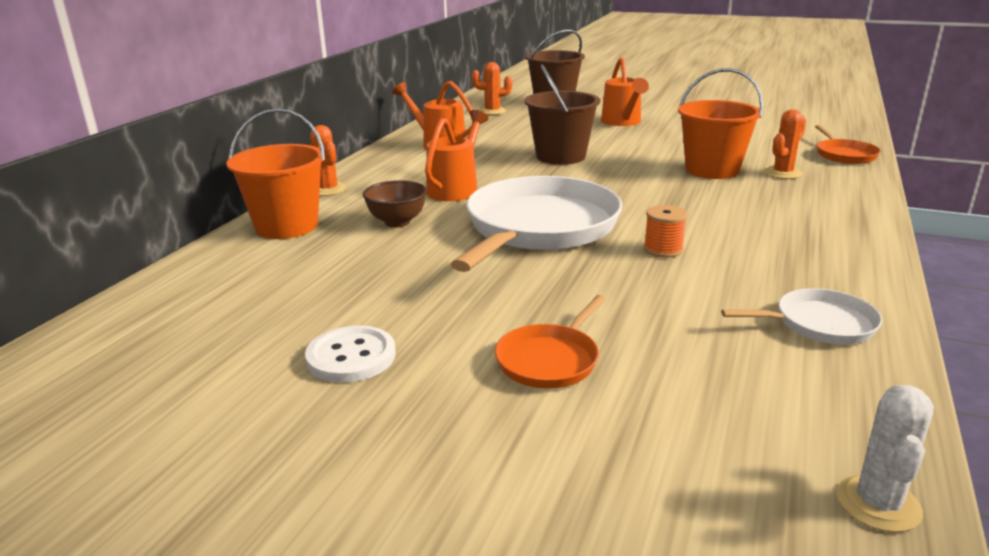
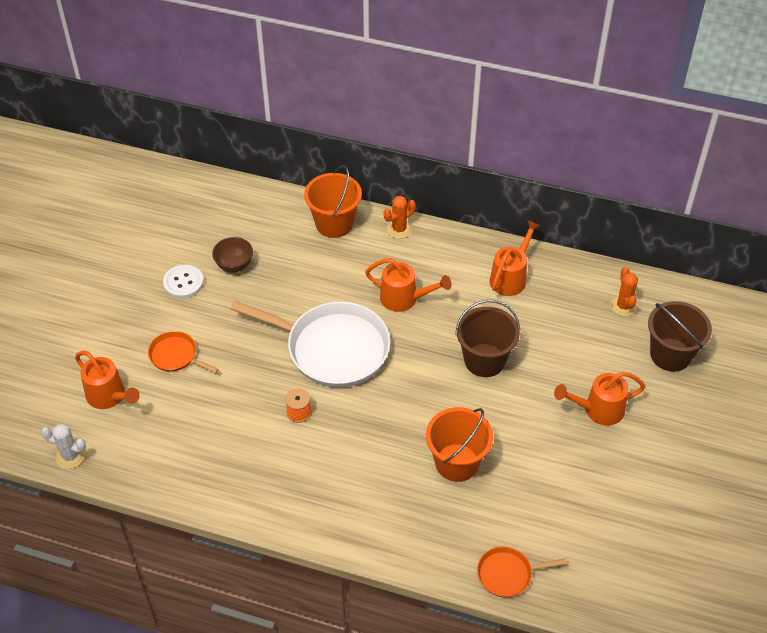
camera: 85 degrees right, 25 degrees up
brown bowl [363,180,427,227] -> brown bowl moved to [212,237,253,273]
white pan [721,288,882,344] -> none
orange cactus [765,110,806,179] -> none
none -> orange watering can [75,351,140,409]

